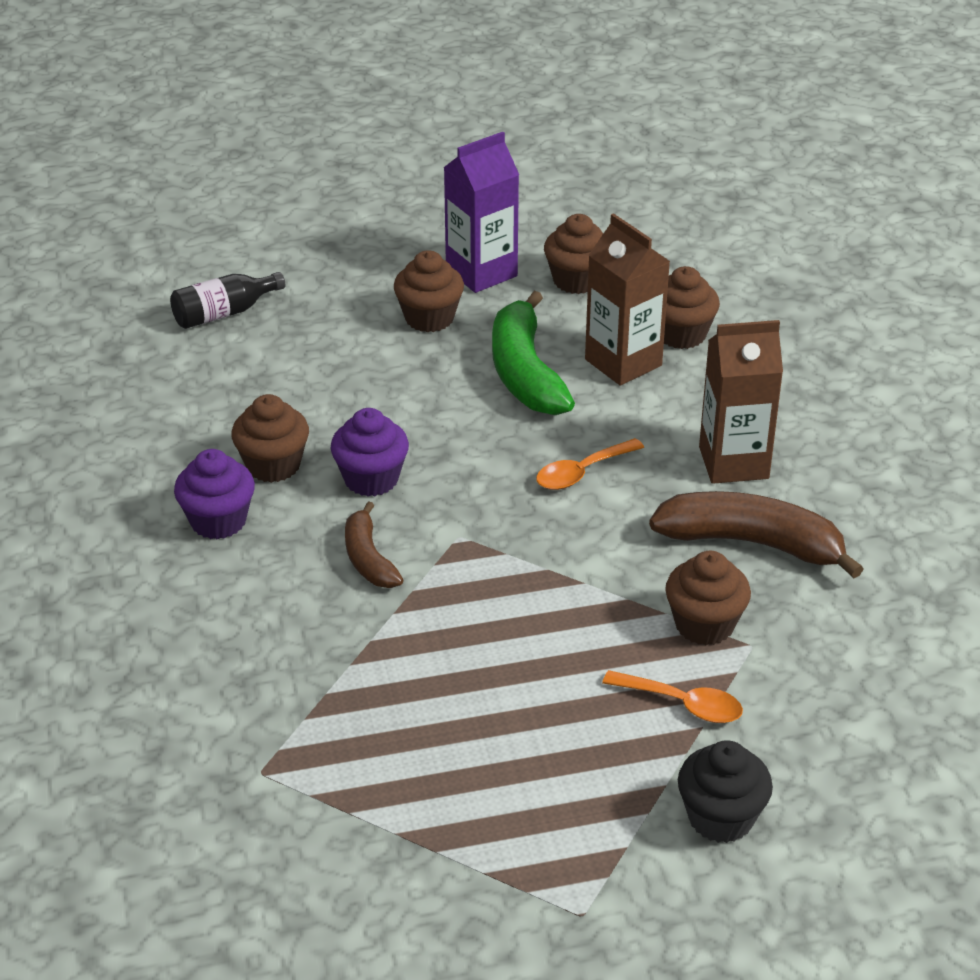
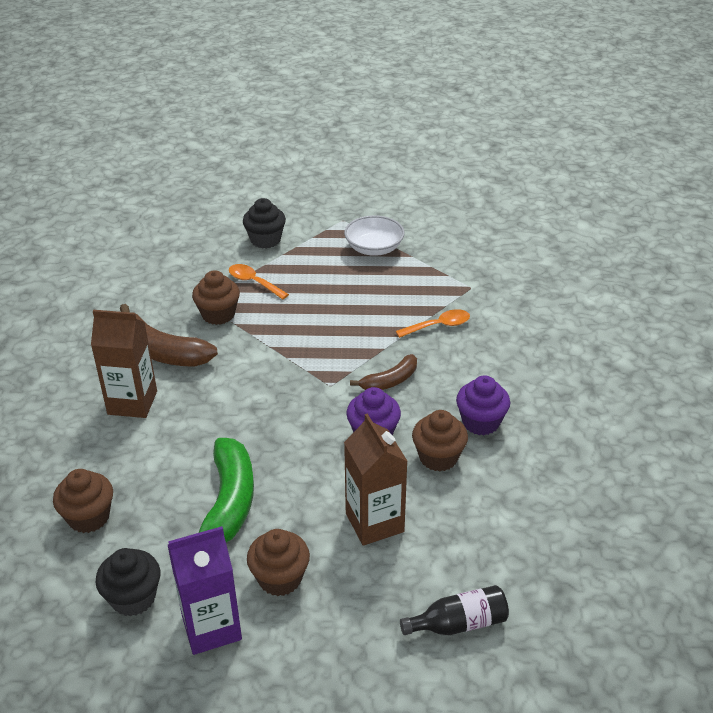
camera: 165 degrees left, 0 degrees up
brown banana [345,501,404,588] -> brown banana turned 60 degrees clockwise [350,354,417,390]
orange spoon [536,438,644,490] -> orange spoon moved to [396,309,470,338]
brown cupcake [544,214,603,294] -> black cupcake [96,548,160,617]
brown carton [585,213,670,386] -> brown carton moved to [344,413,408,546]
none -> white bowl [344,216,405,256]

